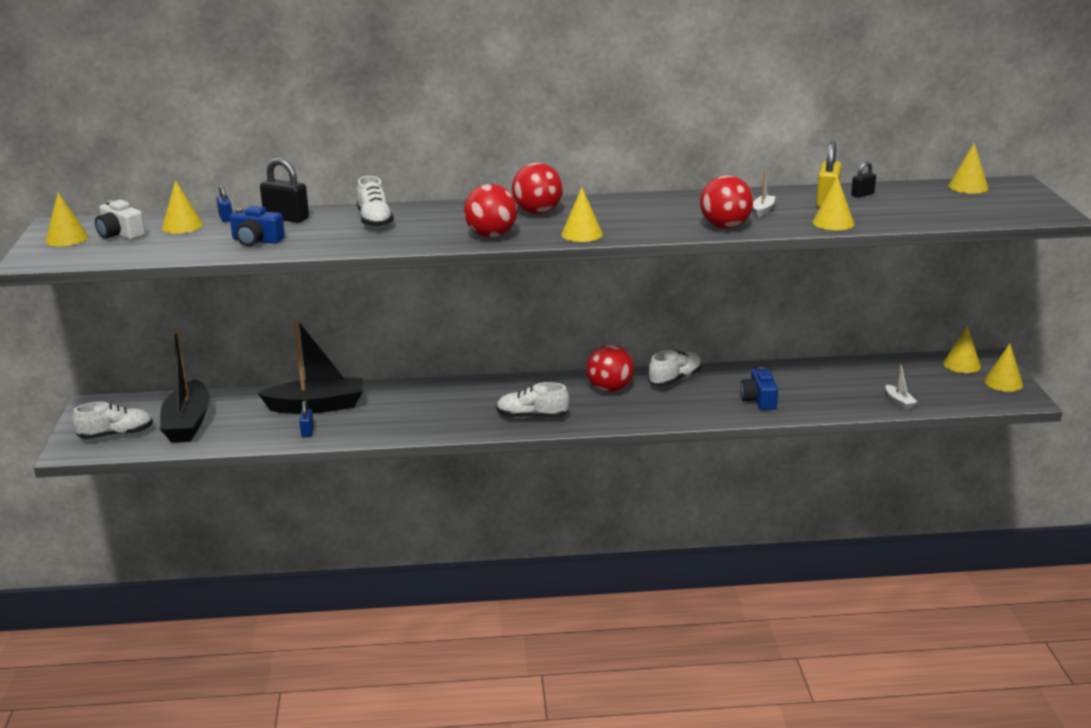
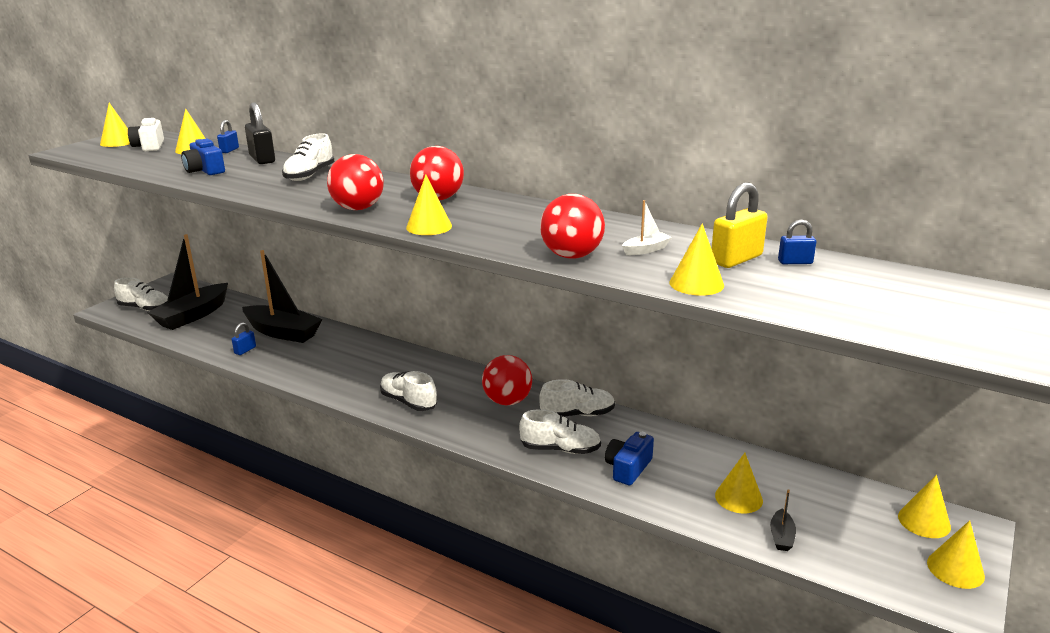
camera: 35 degrees right, 0 degrees up
black padlock [851,161,876,198] -> blue padlock [778,219,816,264]
white boat [886,363,917,410] -> black boat [770,489,796,551]
yellow cone [948,143,988,194] -> yellow cone moved to [715,453,763,513]
none -> white shoe [519,409,601,454]

